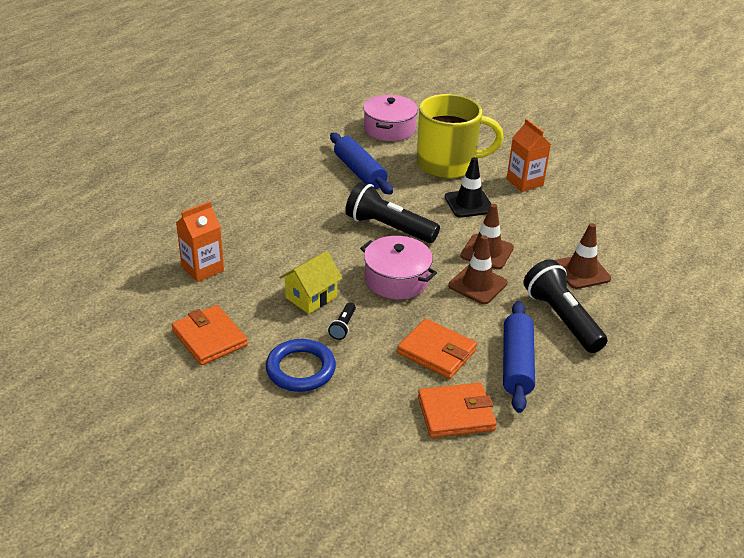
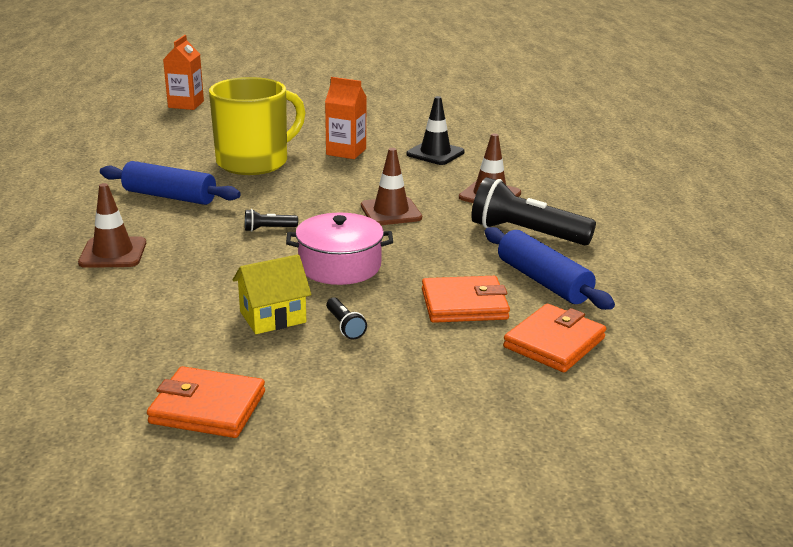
camera: 40 degrees left, 10 degrees down
orange carton [176,201,224,282] -> orange carton moved to [163,35,204,110]
blue ring [266,339,336,392] -> none
yellow house [280,251,343,314] -> yellow house turned 60 degrees clockwise [233,254,311,334]
black flashlight [345,182,440,243] -> black flashlight [245,209,298,232], size x0.44
pink pot [363,95,418,141] -> none
black traffic cone [445,157,491,218] -> black traffic cone moved to [406,96,465,165]
brown traffic cone [448,235,508,304] -> brown traffic cone moved to [78,183,146,268]

